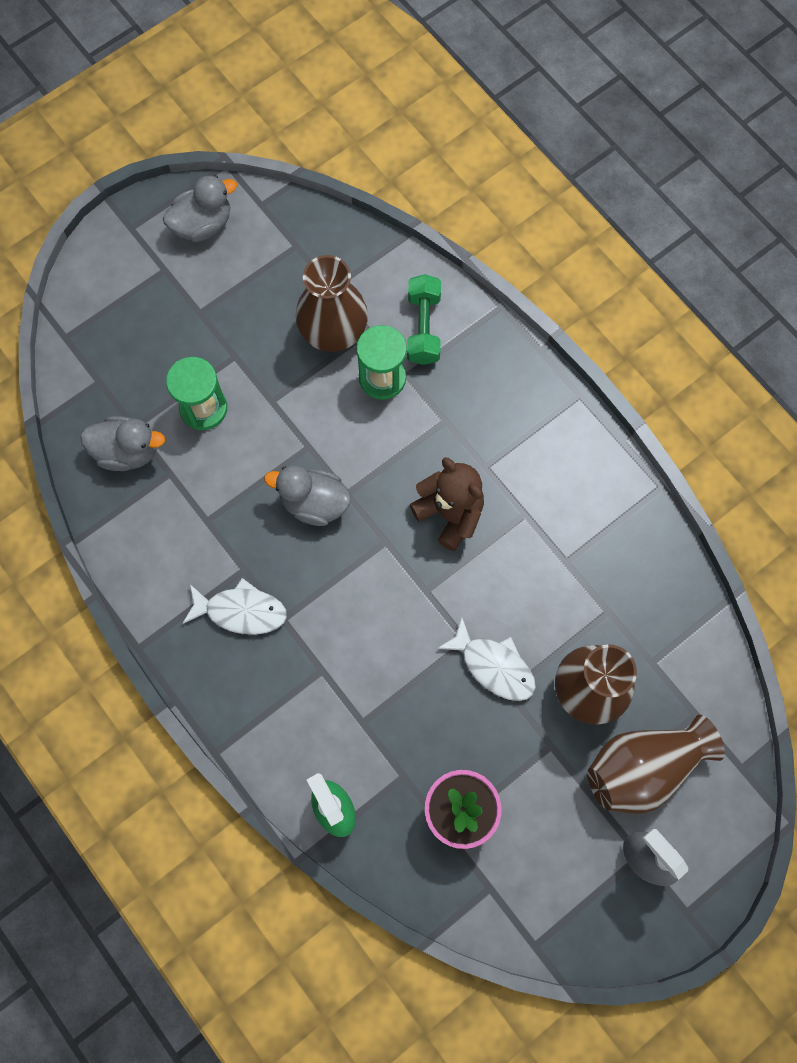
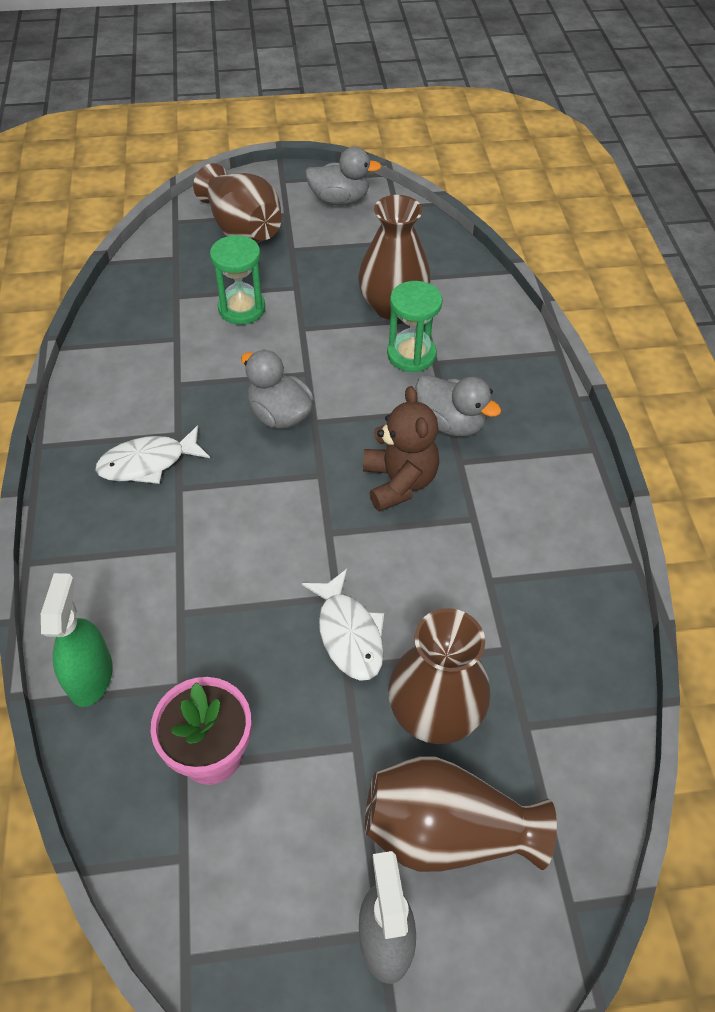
camera: 30 degrees right, 20 degrees down
grey duck [80,416,165,471] -> grey duck moved to [415,375,501,436]
white fish [182,578,287,635] -> white fish turned 120 degrees clockwise [95,425,210,484]
green dumbbell [407,274,441,365] -> none
none -> brown vase [193,163,282,243]

